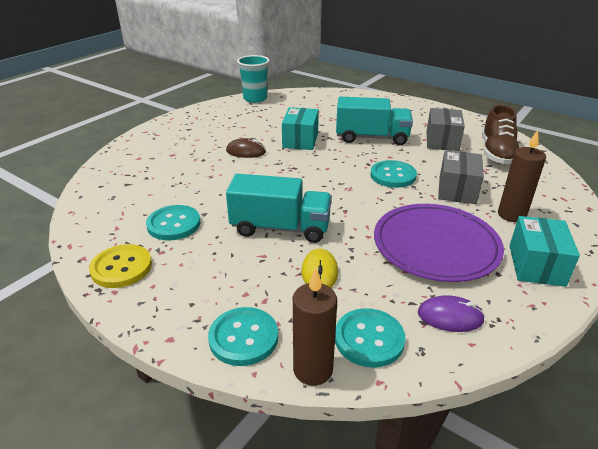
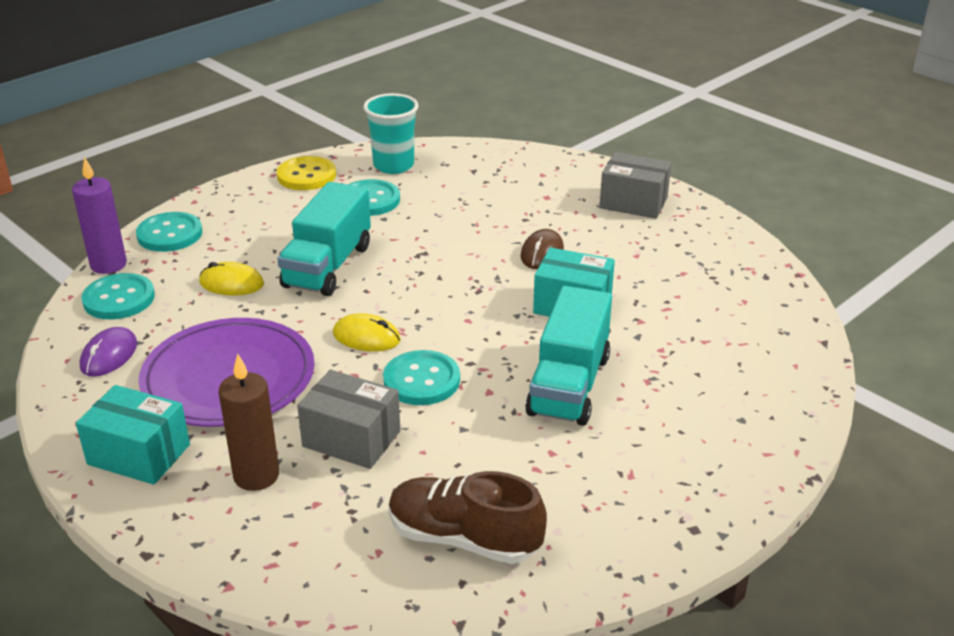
camera: 100 degrees right, 0 degrees up
turquoise cup [237,55,270,103] -> turquoise cup moved to [363,93,419,174]
brown candle [293,268,337,386] -> purple candle [72,157,127,274]
grey box [426,108,465,151] -> grey box moved to [600,152,671,219]
none -> yellow mouse [333,313,401,351]

